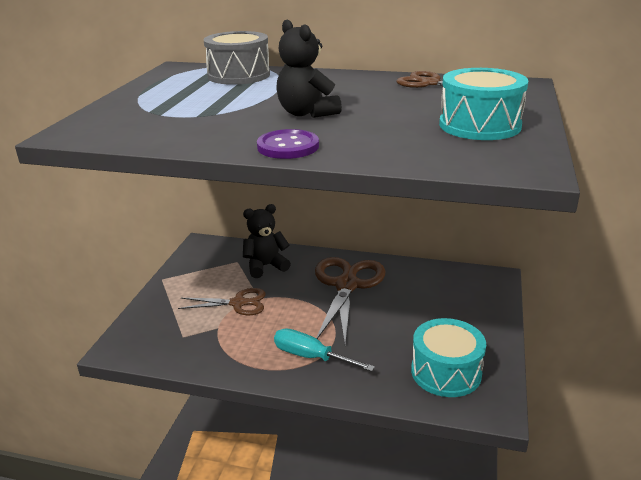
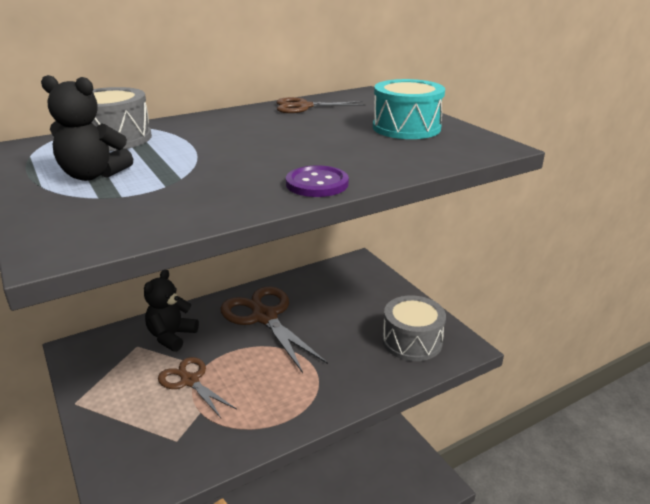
camera: 45 degrees left, 0 degrees up
brown scissors [178,288,266,315] -> brown scissors turned 90 degrees counterclockwise [158,357,237,418]
turquoise screwdriver [274,328,375,372] -> none
black teddy bear [276,19,342,118] -> black teddy bear moved to [41,75,133,181]
turquoise drum [411,318,486,397] -> grey drum [382,295,446,361]

